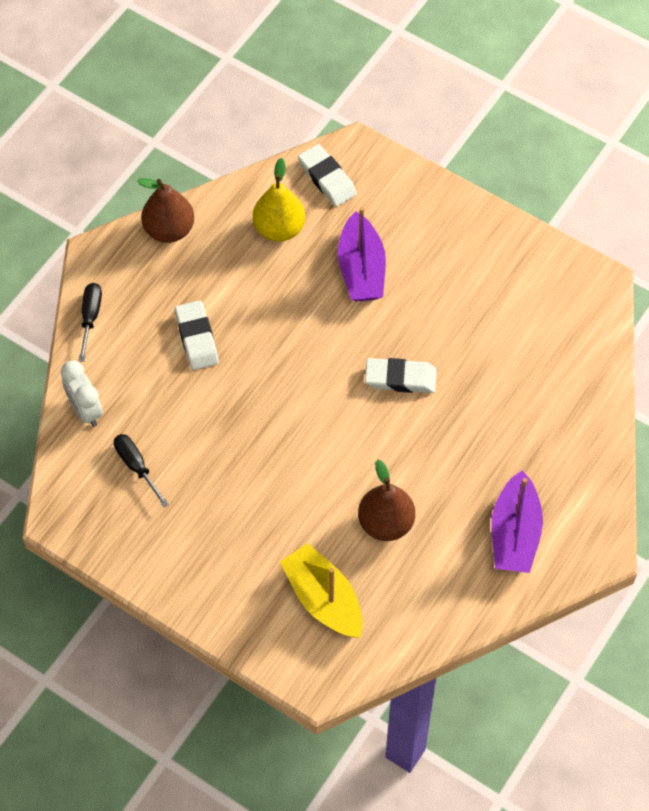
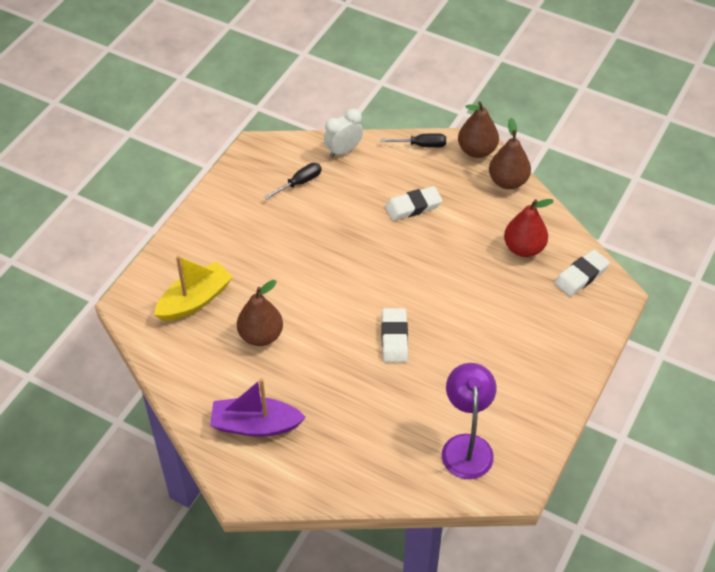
camera: 85 degrees right, 10 degrees down
yellow pear [253,158,305,242] -> red pear [504,199,554,257]
purple boat [338,207,386,302] -> none
none -> purple lamp [442,363,497,479]
none -> brown pear [458,101,499,158]

